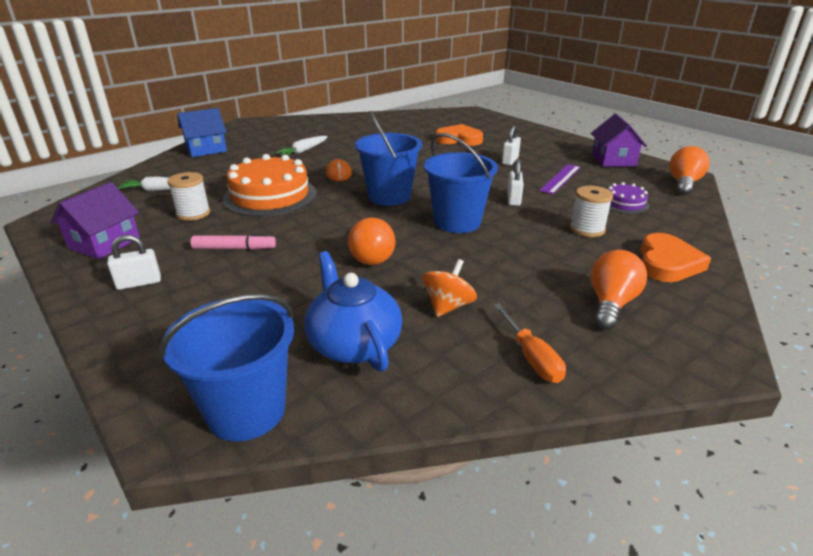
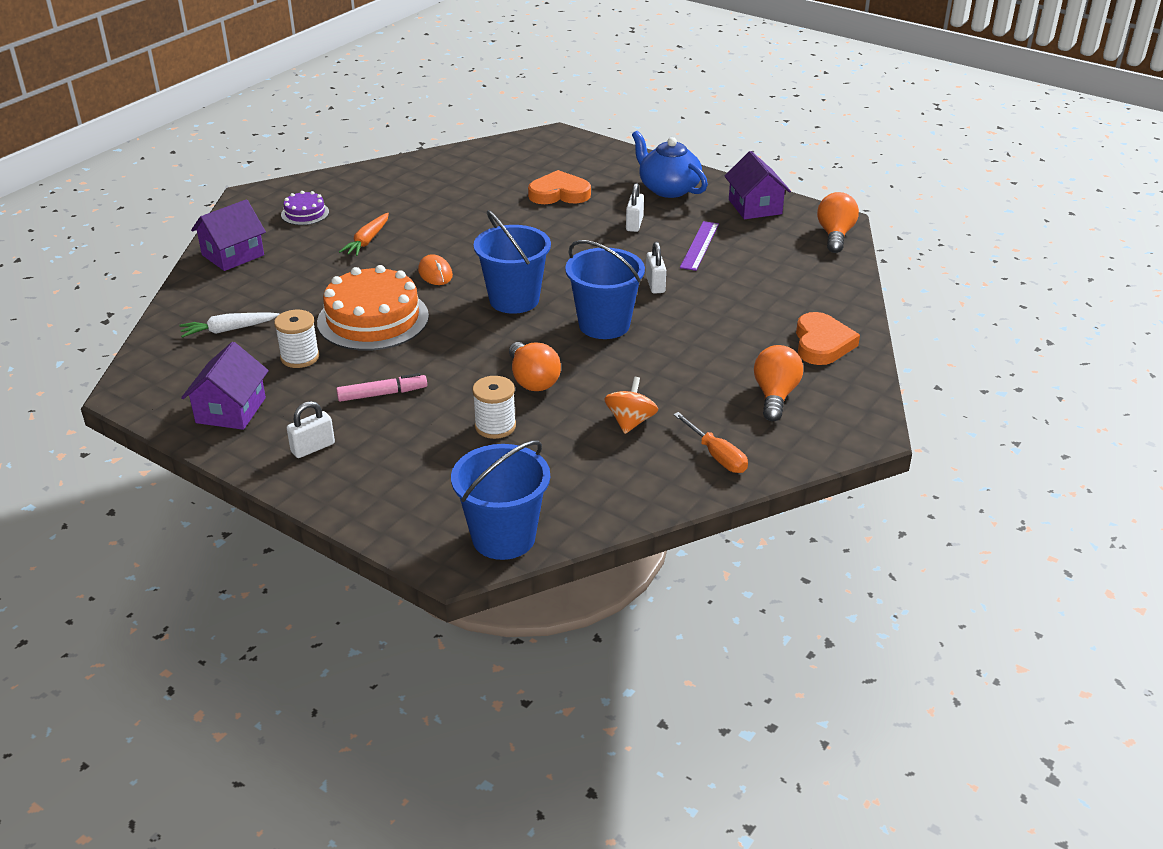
camera: 15 degrees left, 5 degrees up
blue house [177,108,227,157] -> purple house [191,199,266,271]
white carrot [276,136,328,155] -> orange carrot [339,213,389,256]
blue teapot [304,251,402,372] -> blue teapot moved to [632,131,708,198]
white spool [570,186,613,237] -> white spool moved to [473,376,516,439]
purple cake [608,182,649,214] -> purple cake moved to [281,191,329,225]

